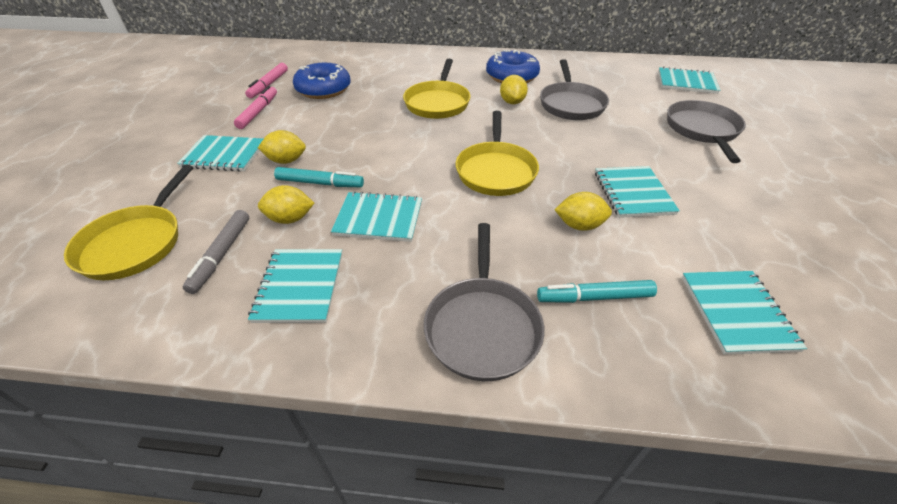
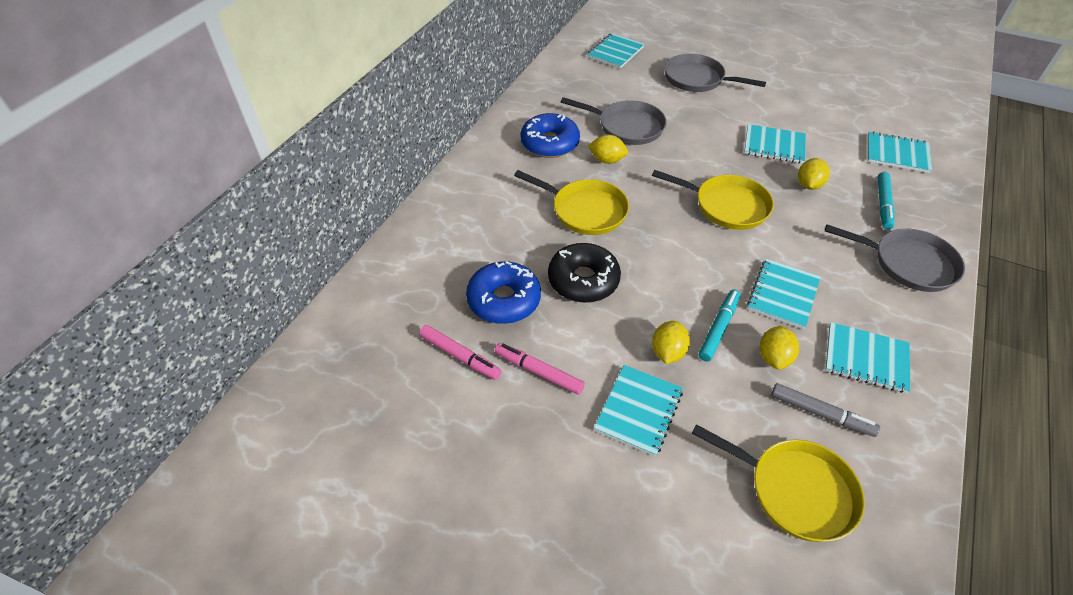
camera: 70 degrees left, 5 degrees up
none -> black donut [548,243,621,303]

